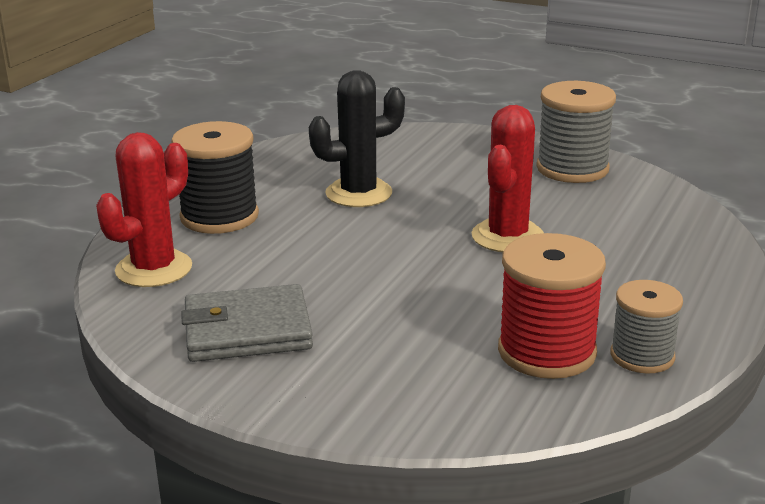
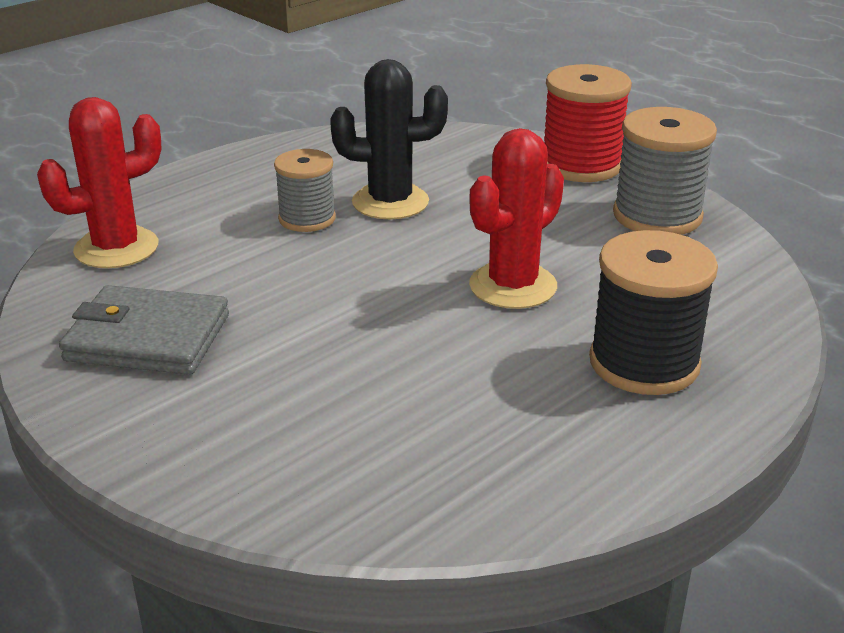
camera: 20 degrees right, 5 degrees up
black spool [171,121,259,234] -> black spool moved to [589,230,718,395]
red spool [498,233,606,379] -> red spool moved to [544,64,632,182]
grey spool [610,280,683,374] -> grey spool moved to [274,149,336,232]

